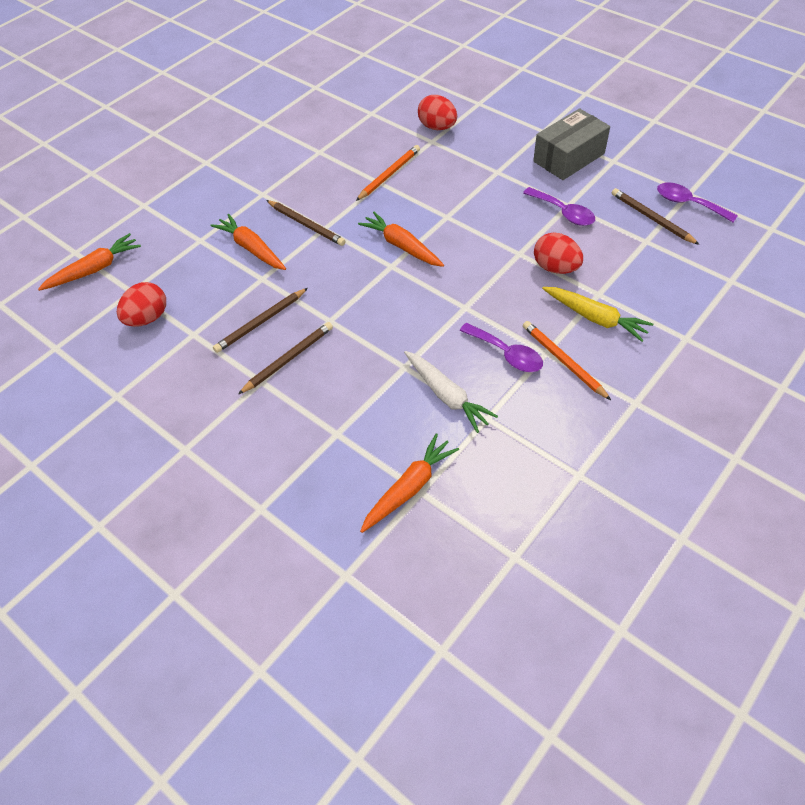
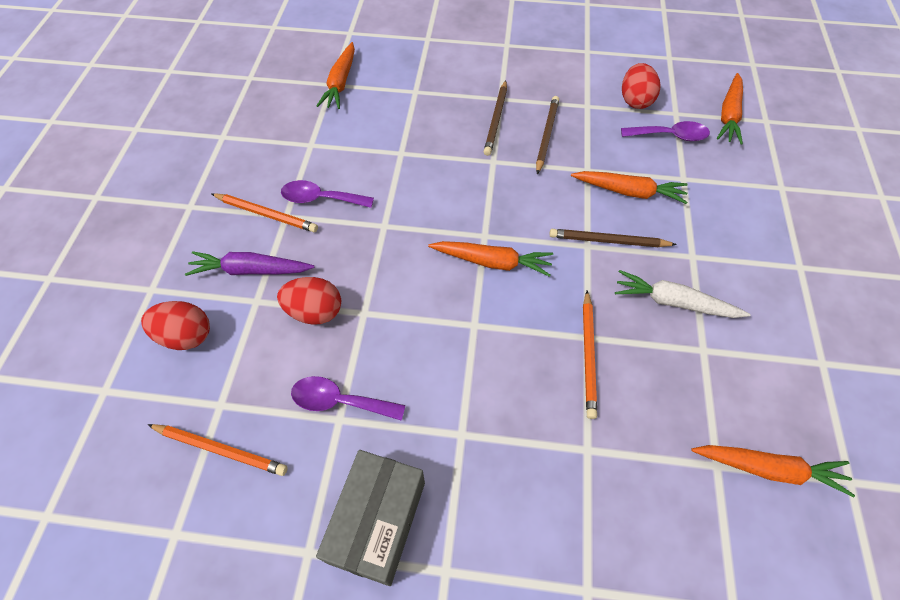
camera: 145 degrees right, 5 degrees up
white carrot [404,351,498,433] -> white carrot moved to [615,270,751,318]
red egg [418,95,457,130] -> red egg moved to [141,301,210,350]
yellow carrot [542,287,653,342] -> purple carrot [185,251,314,276]
brown pencil [612,188,700,245] -> orange pencil [148,424,288,476]
purple spoon [657,182,738,222] -> purple spoon moved to [621,121,710,141]
none -> orange carrot [691,445,855,497]

